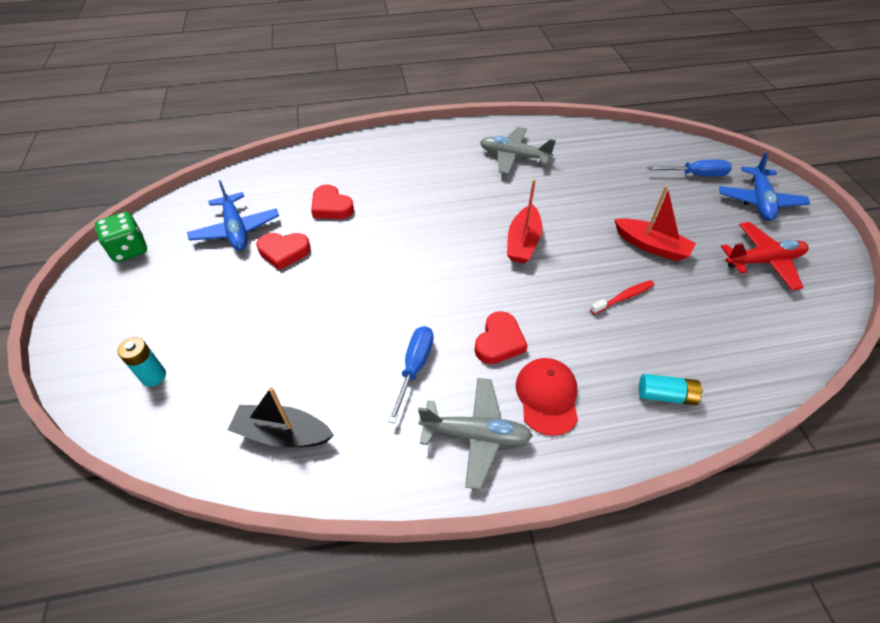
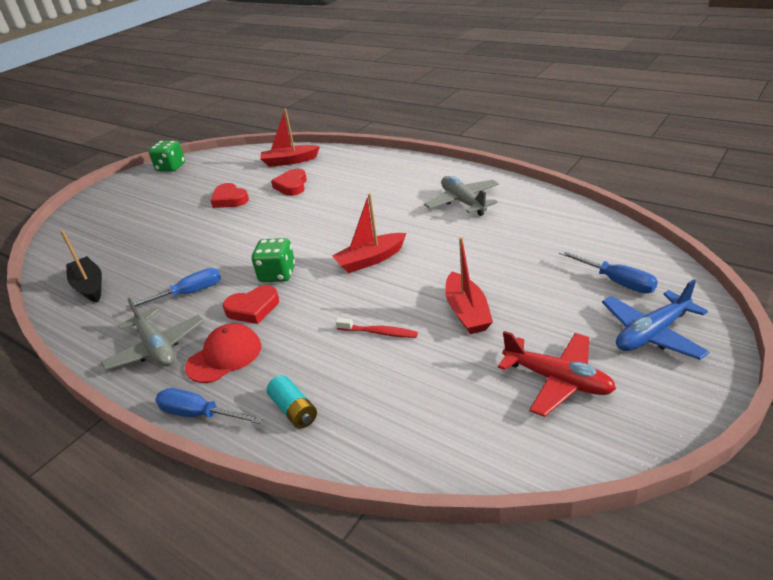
camera: 50 degrees right, 15 degrees down
turquoise battery [117,337,166,387] -> none
blue plane [187,180,279,251] -> none
none -> blue screwdriver [155,388,263,424]
none -> green dice [252,238,295,282]
none -> red boat [260,109,320,167]

